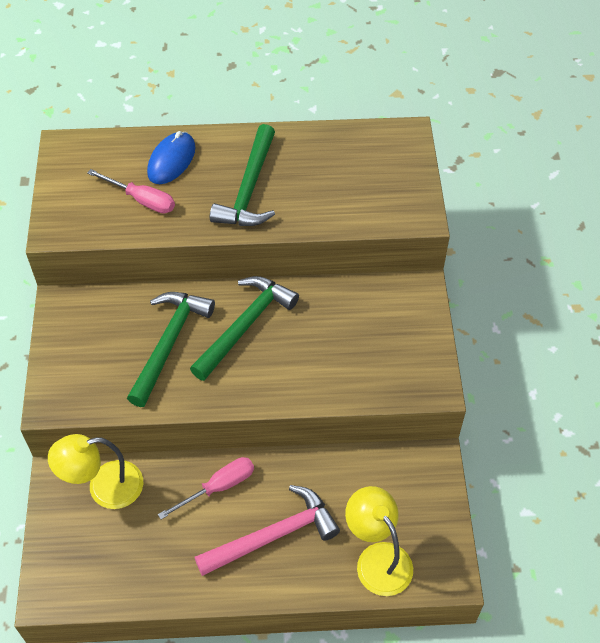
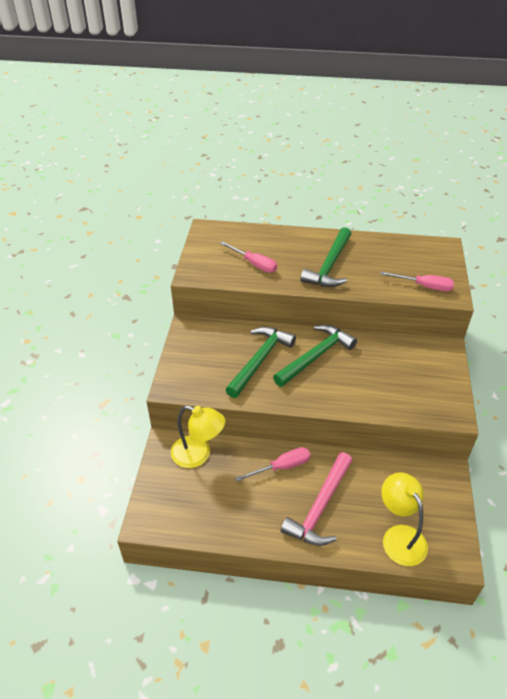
camera: 10 degrees right, 10 degrees down
yellow lamp [48,434,143,509] -> yellow lamp turned 150 degrees counterclockwise [171,405,225,468]
blue mouse [147,131,196,184] -> none
pink hammer [194,485,340,576] -> pink hammer turned 135 degrees clockwise [281,452,353,546]
none -> pink screwdriver [380,271,454,291]

